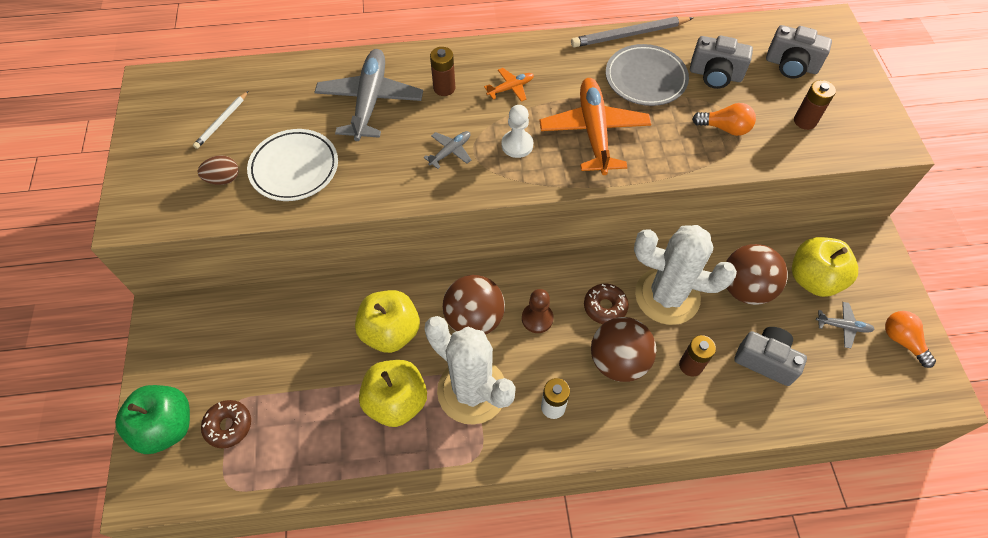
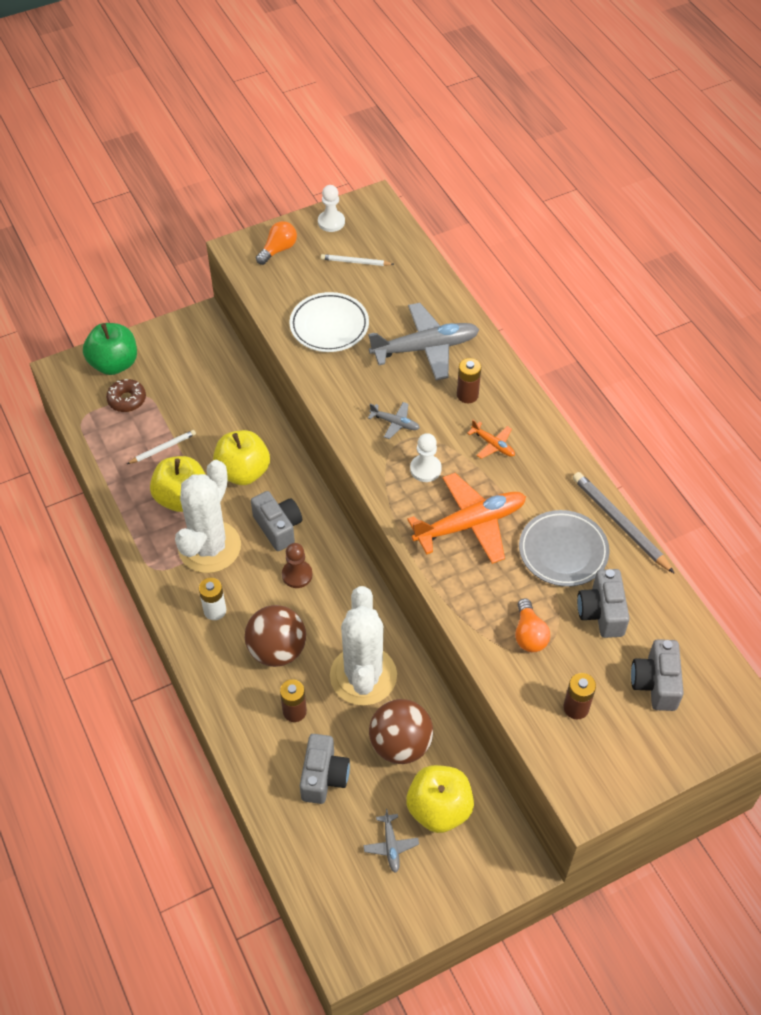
camera: 70 degrees right, 5 degrees down
brown egg [198,155,239,185] -> none
brown ball [443,275,505,335] -> grey camera [251,491,302,551]
brown donut [584,284,629,324] -> none
orange light bulb [885,311,936,368] -> orange light bulb moved to [256,221,297,265]
none -> white pencil [127,430,196,464]
none -> white pawn [318,185,345,232]

